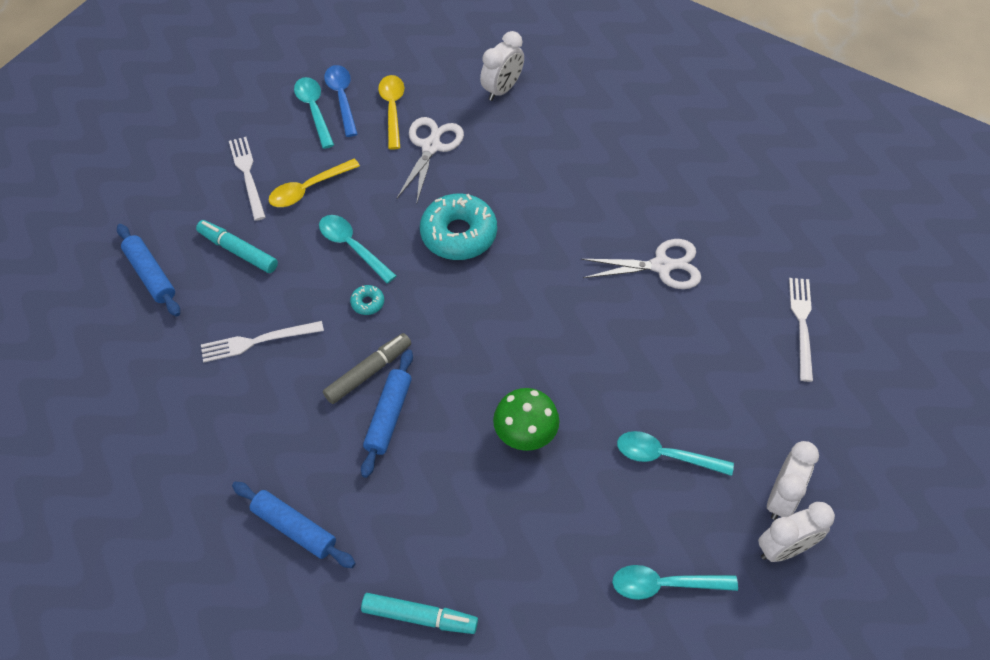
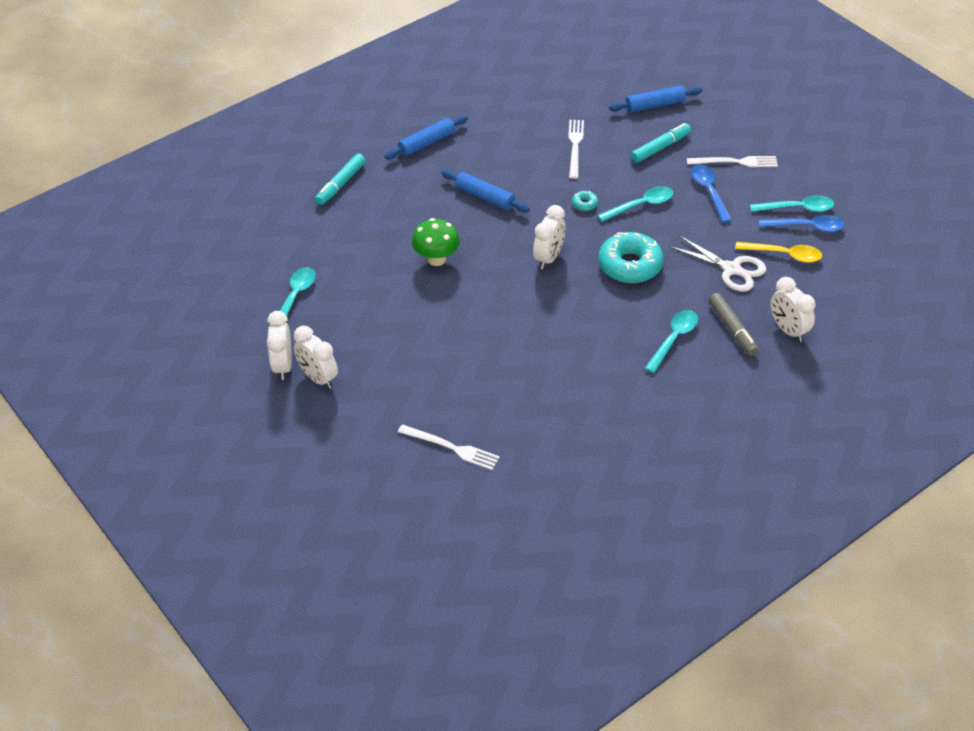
camera: 110 degrees right, 10 degrees down
yellow spoon [269,159,360,207] -> blue spoon [691,164,732,223]
grey marker [323,333,411,404] -> grey marker moved to [709,293,759,356]
white scissors [581,239,701,289] -> none
turquoise spoon [617,431,734,476] -> turquoise spoon moved to [645,310,698,373]
none -> white clock [533,205,566,269]

